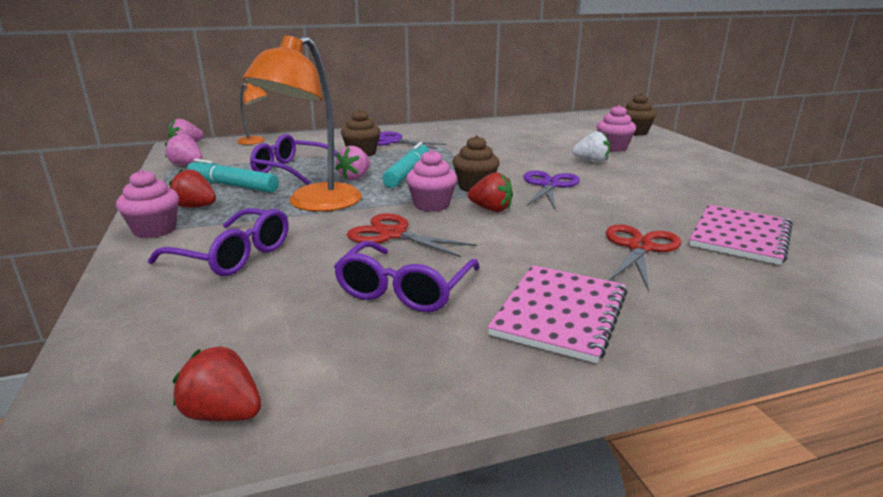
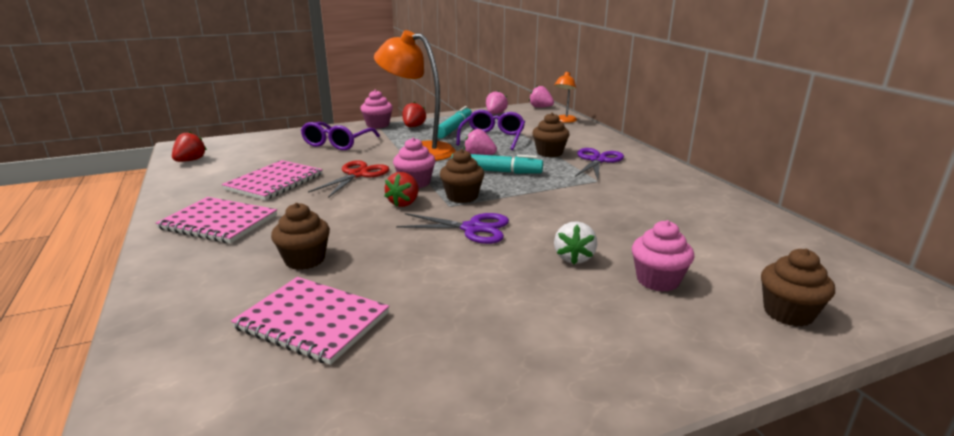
camera: 85 degrees right, 0 degrees up
purple glasses [334,241,480,312] -> pink notebook [222,160,323,200]
red scissors [606,224,681,291] -> brown cupcake [271,203,330,270]

